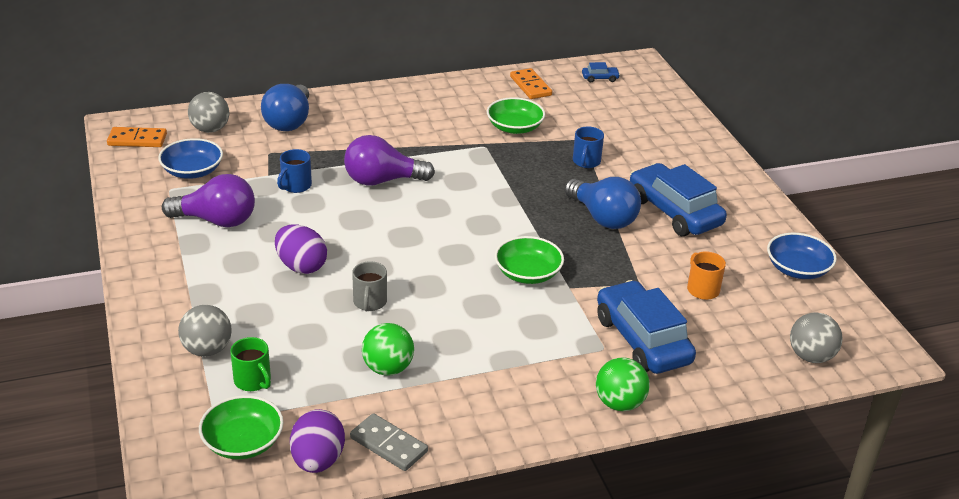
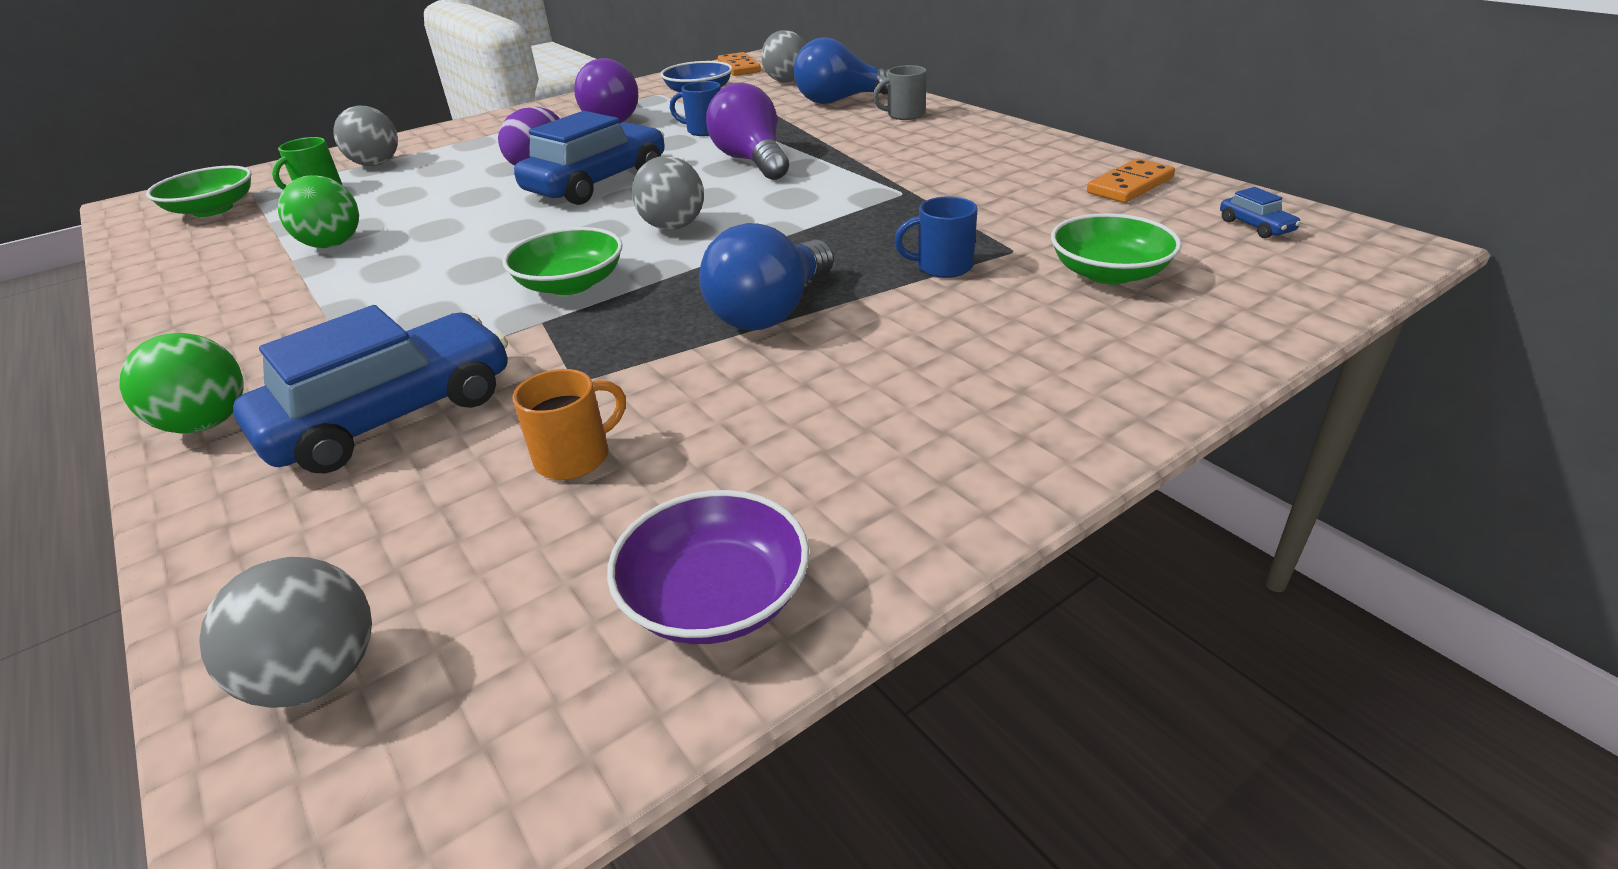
camera: 75 degrees right, 0 degrees up
purple egg [290,409,345,473] -> none
grey domino [350,413,428,471] -> none
grey mug [352,261,387,311] -> grey mug moved to [873,65,927,120]
green bowl [487,97,545,134] -> green bowl moved to [1051,213,1182,285]
blue car [630,163,727,236] -> blue car moved to [514,111,665,205]
blue bowl [767,233,837,279] -> purple bowl [607,490,809,644]
none -> grey ball [632,156,704,230]

